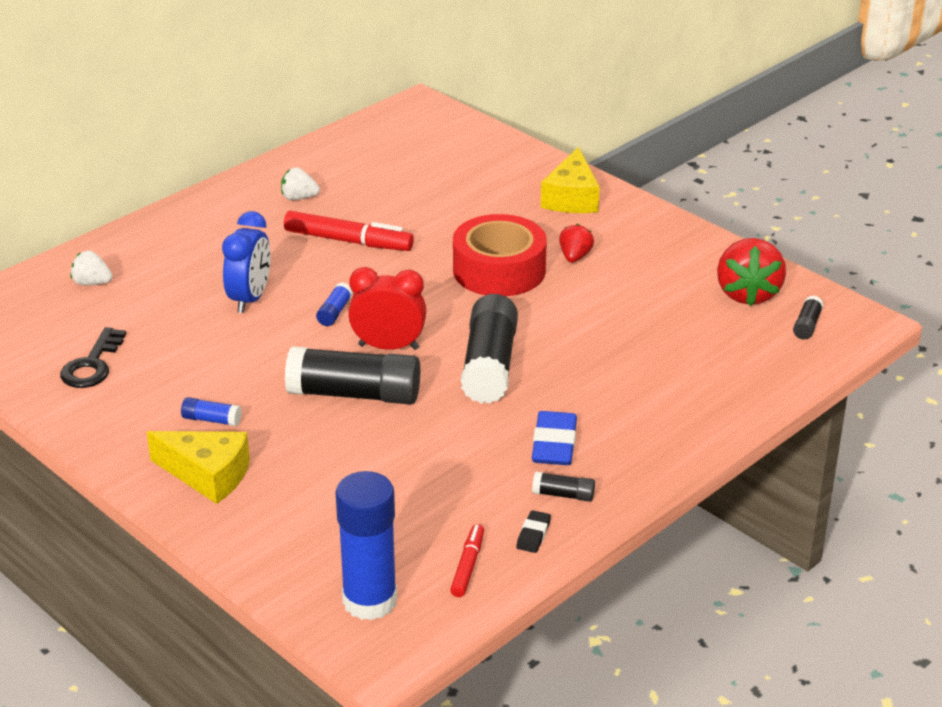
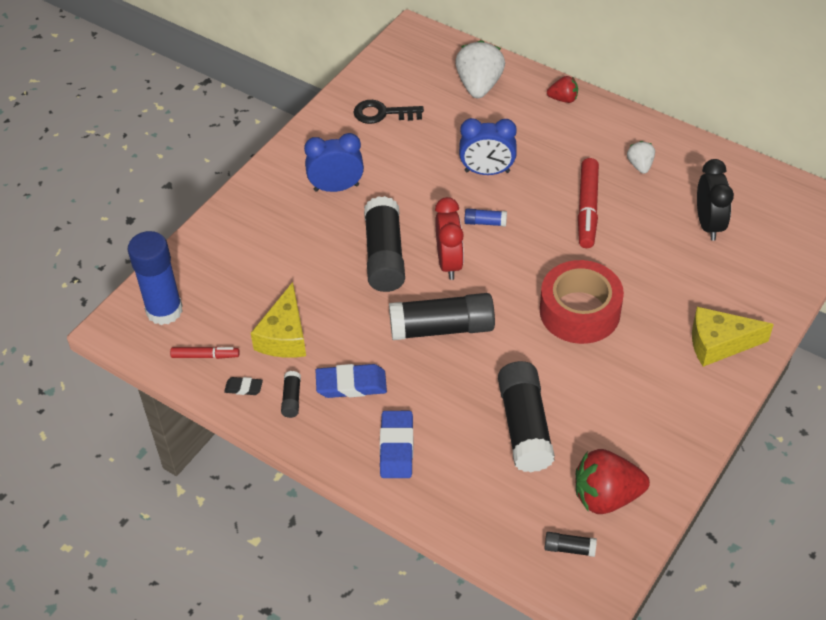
camera: 80 degrees right, 15 degrees up
white strawberry [71,251,113,285] -> white strawberry [455,40,505,98], size x1.86
yellow cheese [147,431,250,504] -> yellow cheese moved to [251,282,306,358]
blue glue stick [181,397,242,426] -> blue clock [304,133,364,192]
red strawberry [559,224,594,262] -> red strawberry moved to [547,76,578,103]
none -> blue eraser [380,411,413,478]
none -> black glue stick [498,361,555,472]
none -> black clock [697,159,734,241]

